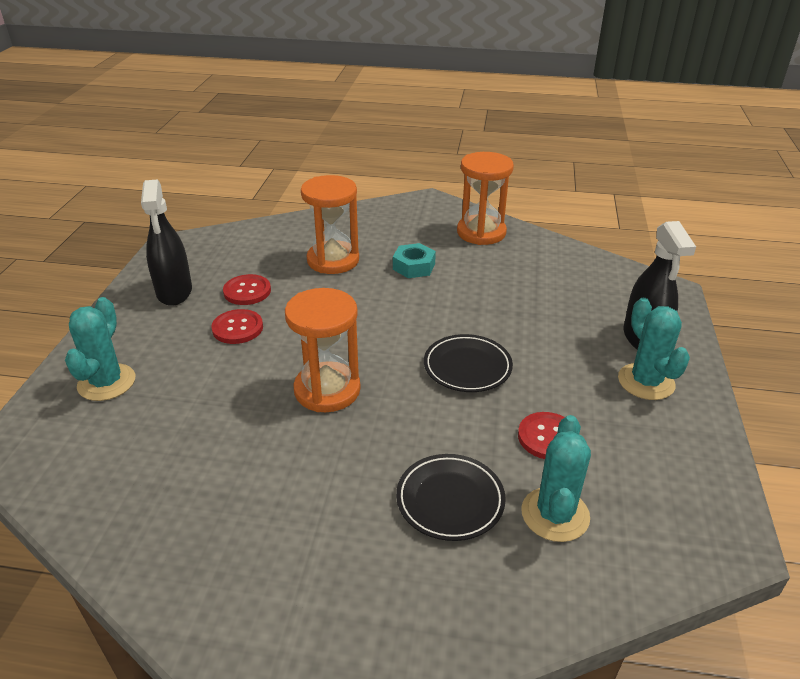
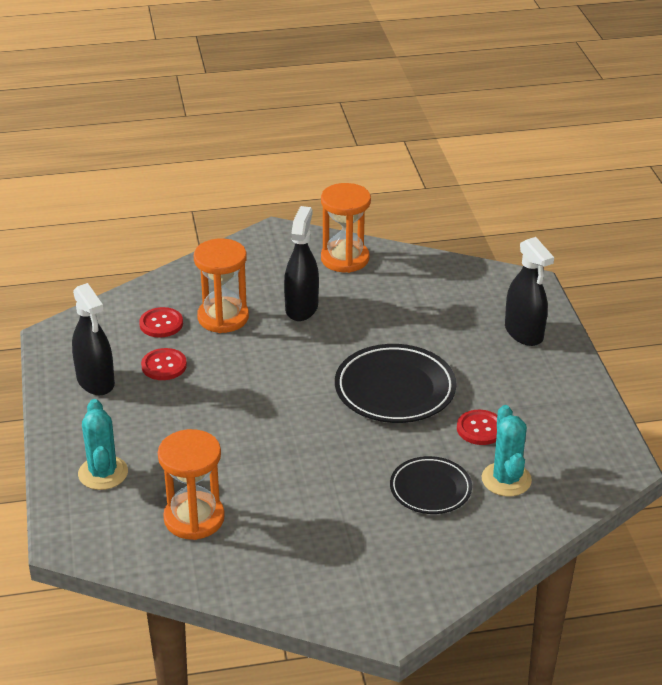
camera: 20 degrees left, 0 degrees up
red button [212,309,263,344] -> red button moved to [139,307,183,338]
orange hourglass [285,288,361,412] -> orange hourglass moved to [158,429,225,540]
turquoise nut [393,243,436,278] -> black spray bottle [284,206,319,321]
black plate [424,334,513,392] -> black plate [335,344,457,423], size x1.60
turquoise cactus [618,298,690,400] -> none

